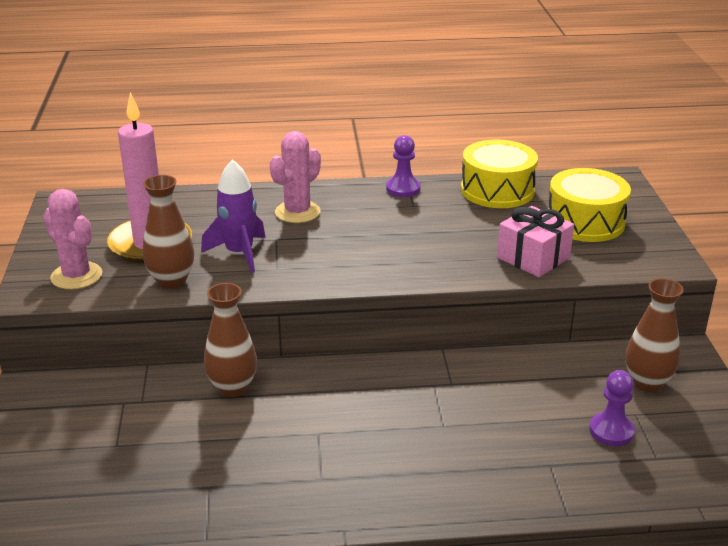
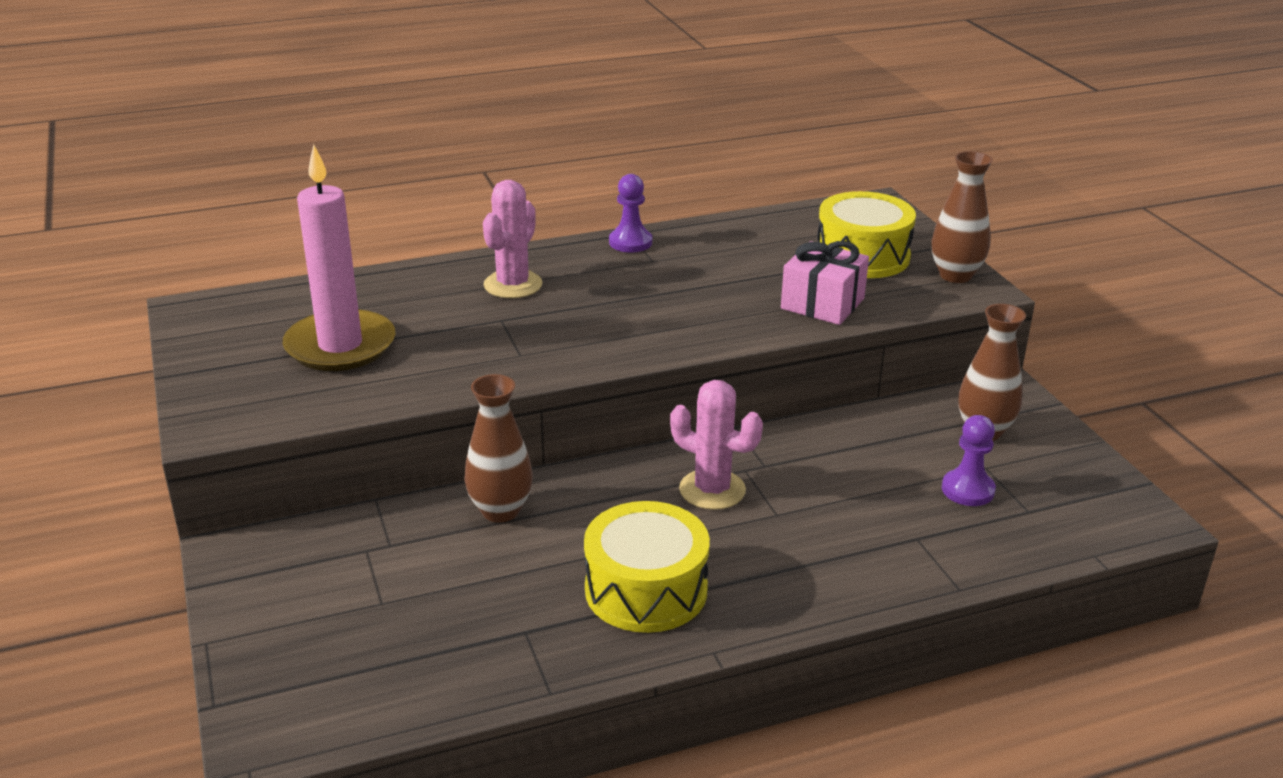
camera: 15 degrees left, 0 degrees up
pink cactus [43,189,102,290] -> pink cactus moved to [670,380,763,510]
brown vase [143,175,194,289] -> brown vase moved to [931,151,993,283]
purple rocket [201,159,266,273] -> none
yellow drum [461,139,538,208] -> yellow drum moved to [584,501,710,633]

